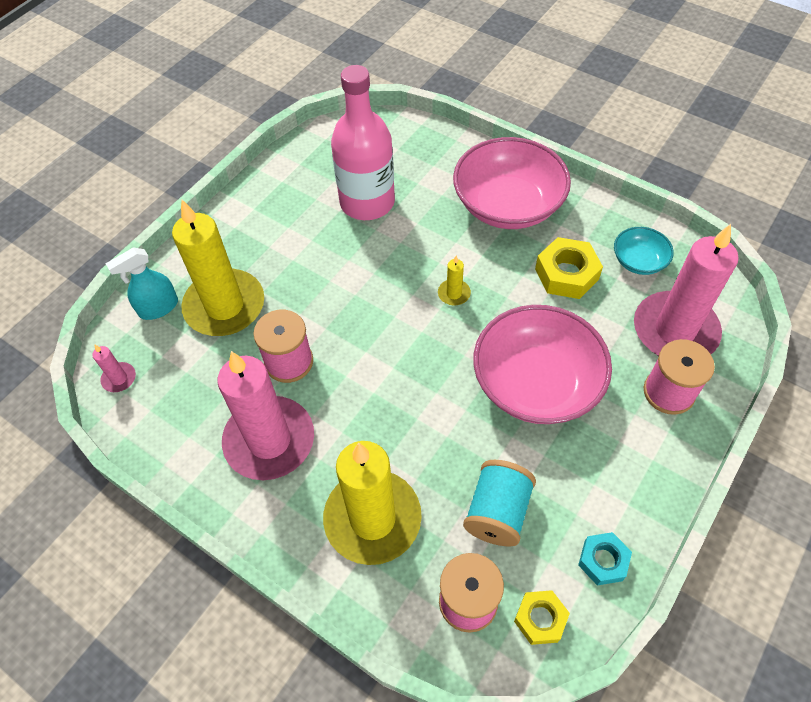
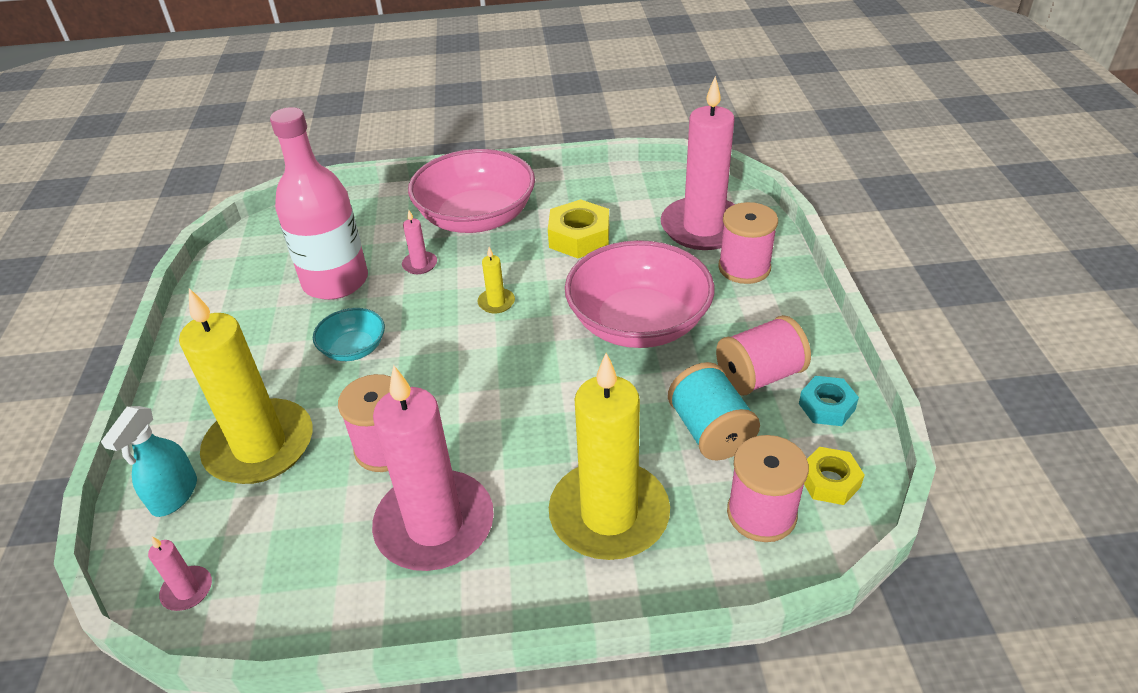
camera: 40 degrees left, 15 degrees down
turquoise bowl [614,227,674,275] -> turquoise bowl moved to [313,308,385,361]
none -> pink candle [402,210,437,274]
none -> pink spool [716,315,811,395]

